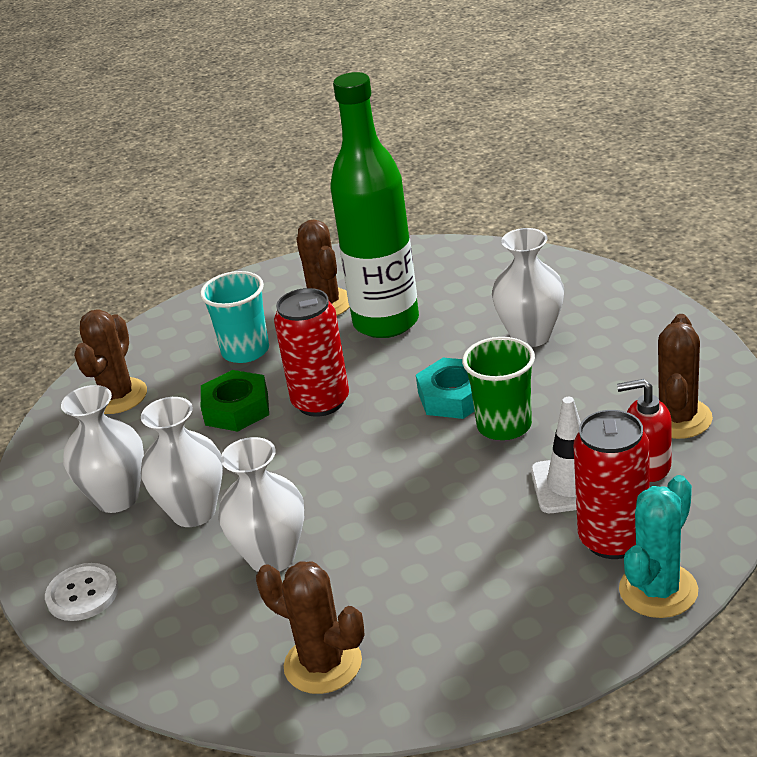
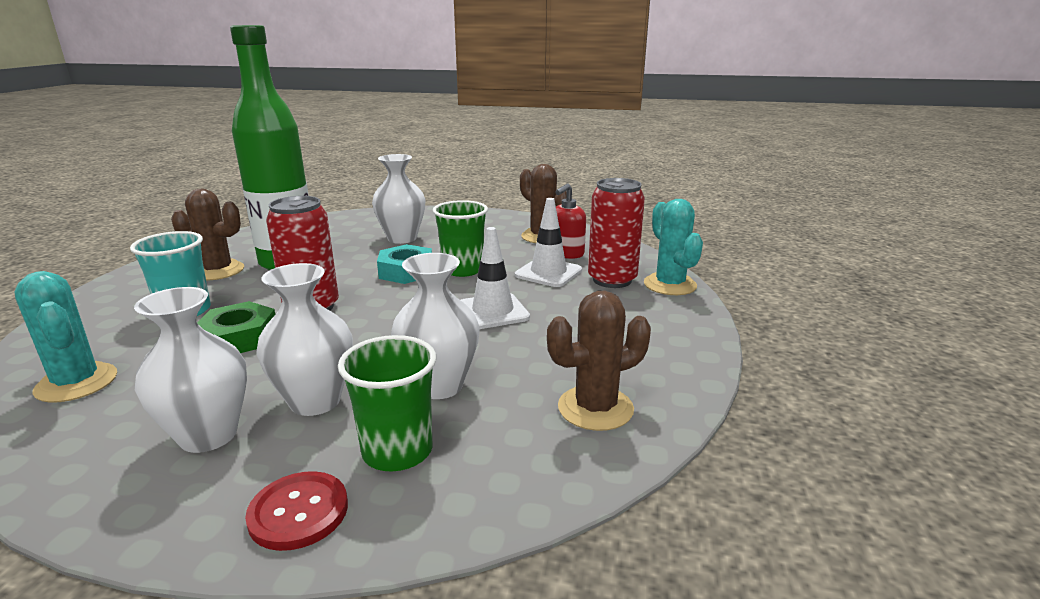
camera: 60 degrees left, 10 degrees down
white button [45,563,119,621] -> red button [245,471,348,551]
brown cactus [74,310,147,414] -> turquoise cactus [15,271,117,403]
none -> green cup [338,335,436,472]
none -> white traffic cone [461,227,530,329]

